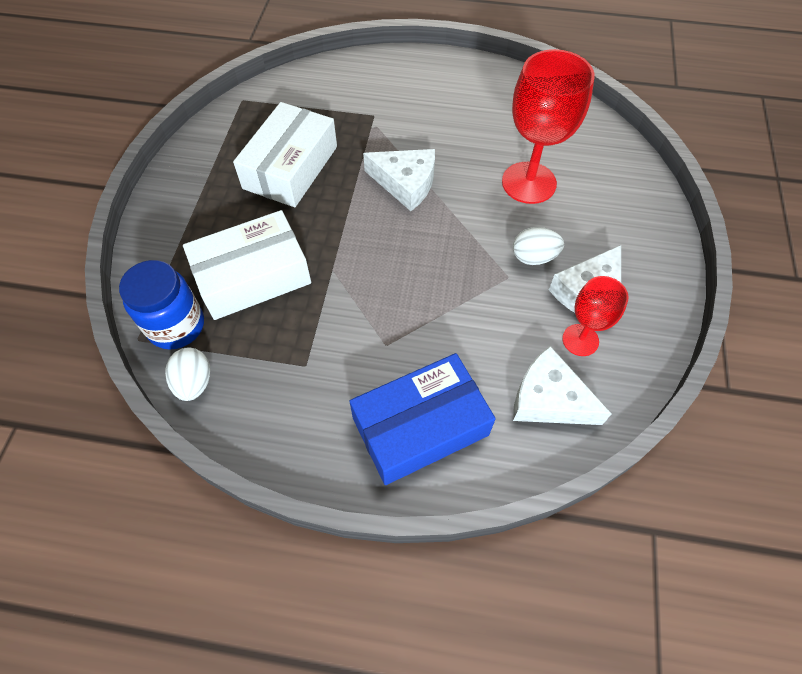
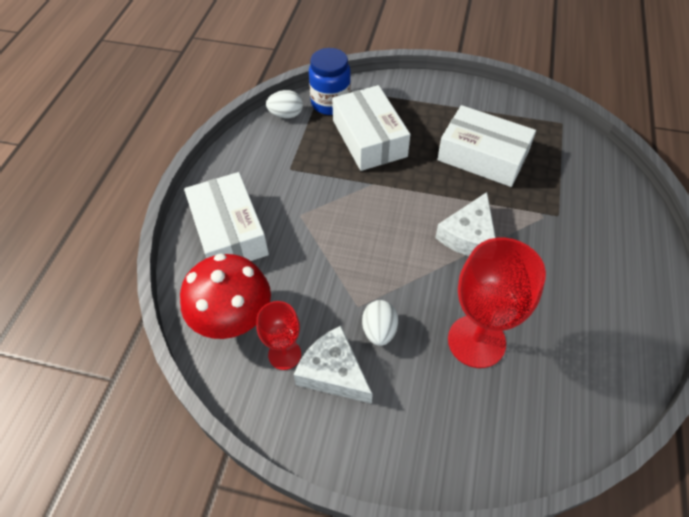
camera: 95 degrees right, 5 degrees down
blue box [350,353,496,485] -> white box [184,172,269,261]
white cheese [513,346,612,425] -> red mushroom [180,253,271,339]

